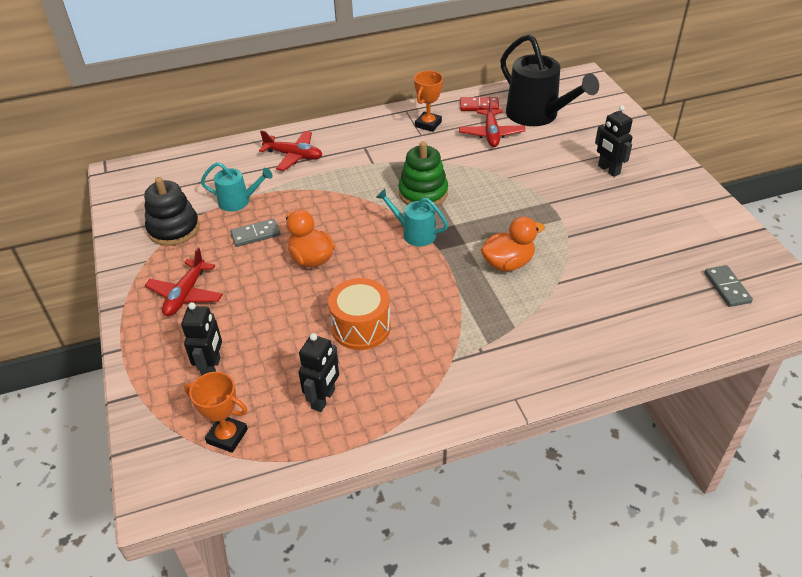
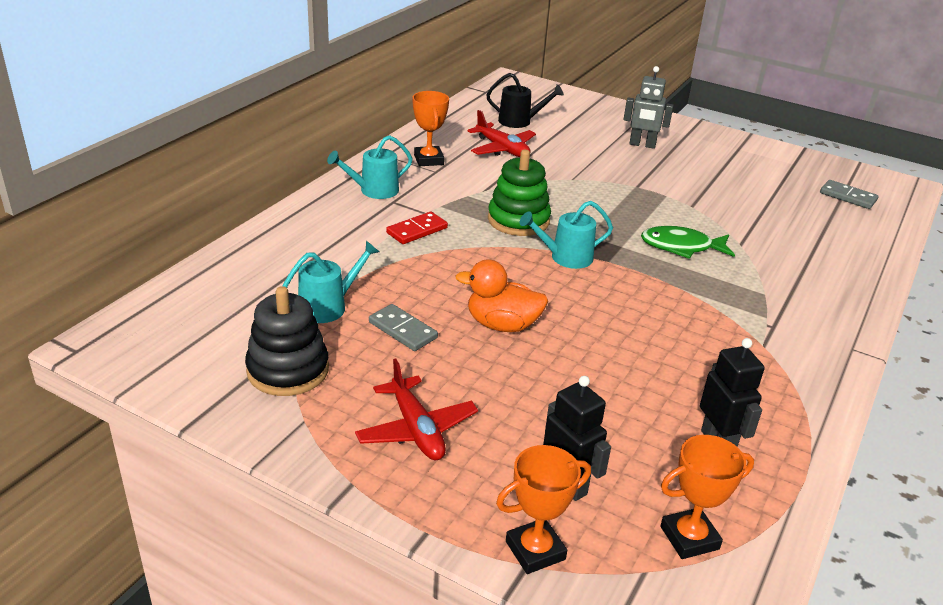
camera: 45 degrees left, 10 degrees down
grey domino [230,219,280,247] -> grey domino turned 75 degrees counterclockwise [369,304,438,351]
red plane [259,130,322,171] -> none
orange drum [328,278,391,350] -> none
red domino [460,97,499,111] -> red domino moved to [386,212,448,244]
orange duck [481,216,545,271] -> green fish [641,226,735,259]
black watering can [500,34,599,126] -> black watering can [486,73,564,128], size x0.54
black robot [595,105,633,177] -> grey robot [623,66,674,149]
none -> turquoise watering can [327,135,413,199]
none -> orange trophy [496,445,591,574]

